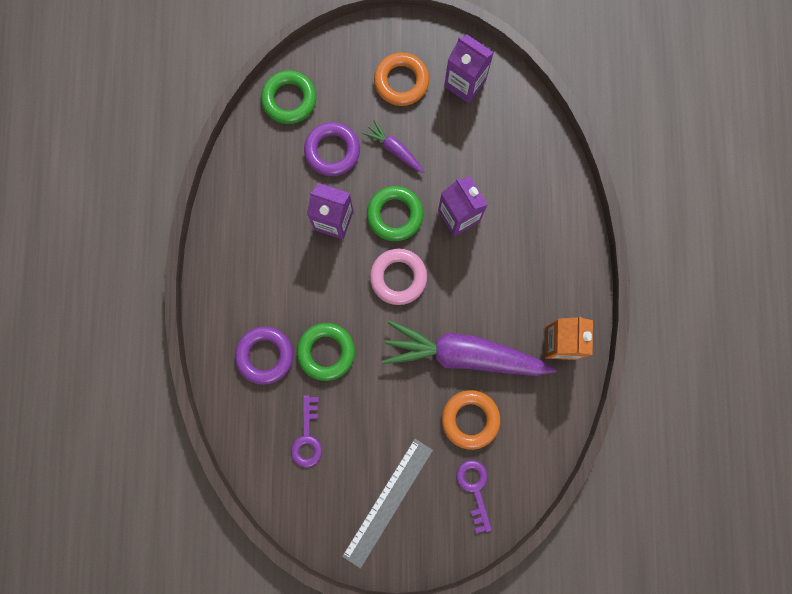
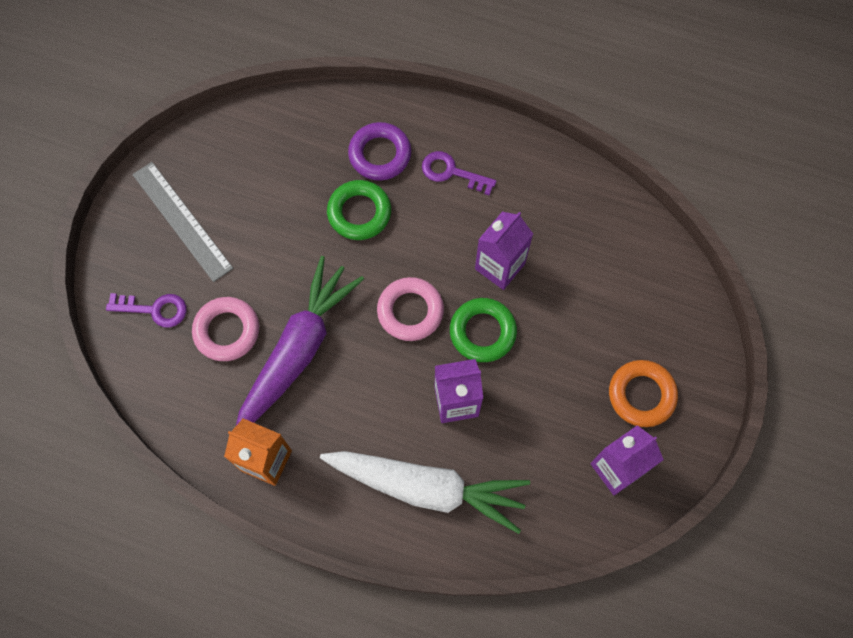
camera: 110 degrees right, 10 degrees down
green ring [261,70,316,124] -> none
purple key [291,395,322,468] -> purple key moved to [422,151,496,196]
purple ring [304,122,360,176] -> none
purple carrot [362,120,424,173] -> none
orange ring [442,390,500,450] -> pink ring [192,297,259,361]
none -> white carrot [320,451,530,534]

